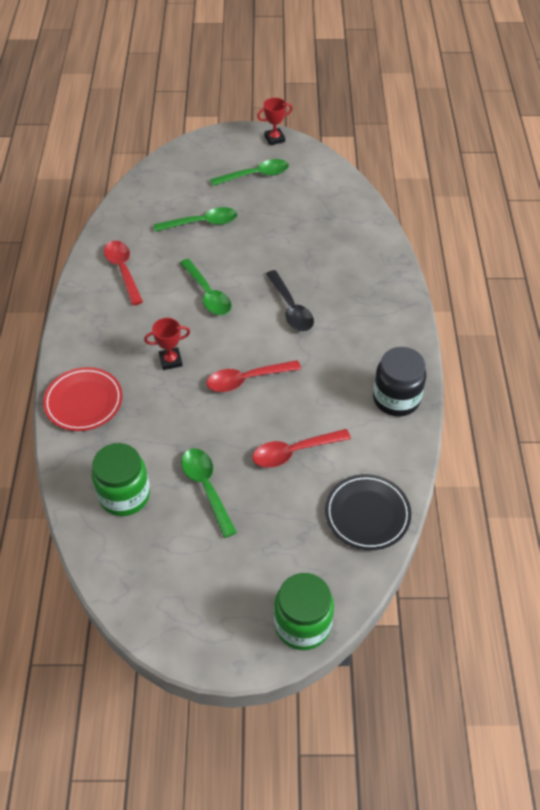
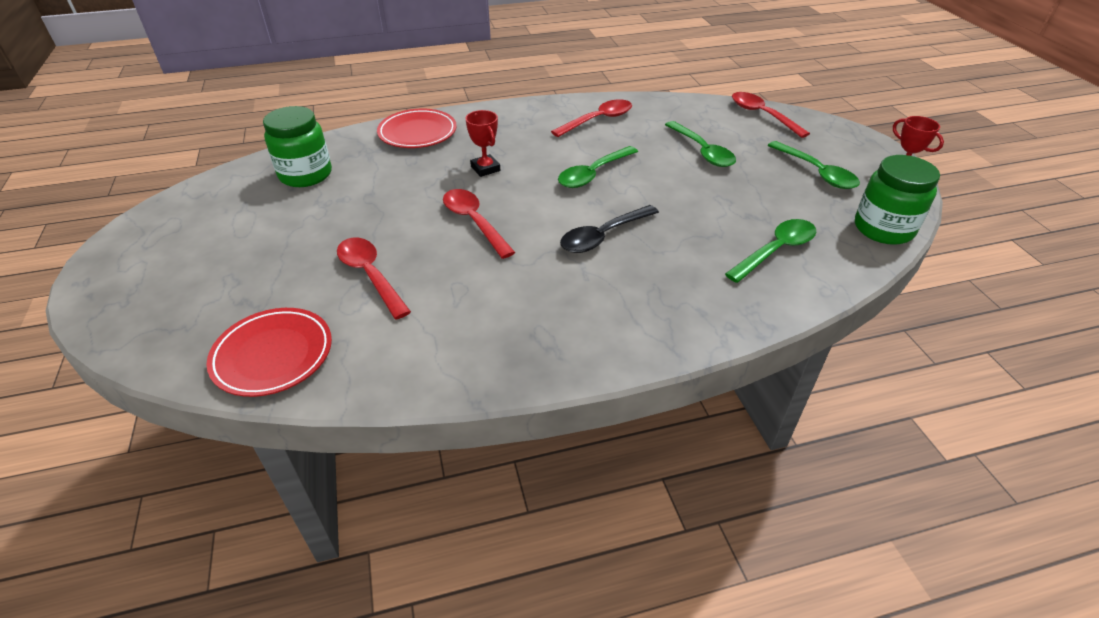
camera: 75 degrees right, 10 degrees down
green spoon [181,448,237,538] -> green spoon moved to [725,219,816,283]
green jar [274,573,334,650] -> green jar moved to [855,155,940,245]
black plate [325,474,411,550] -> red plate [206,308,332,397]
black jar [373,347,426,416] -> none
none -> red spoon [732,92,810,138]

